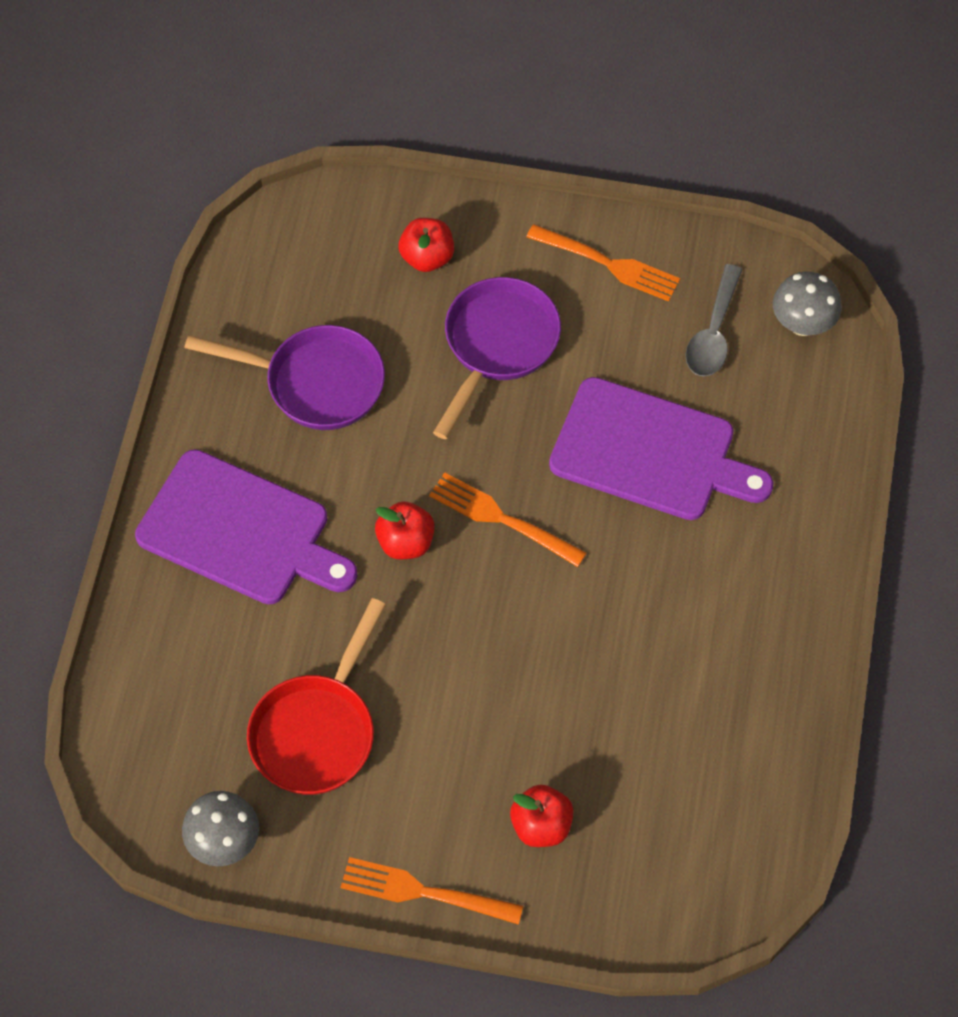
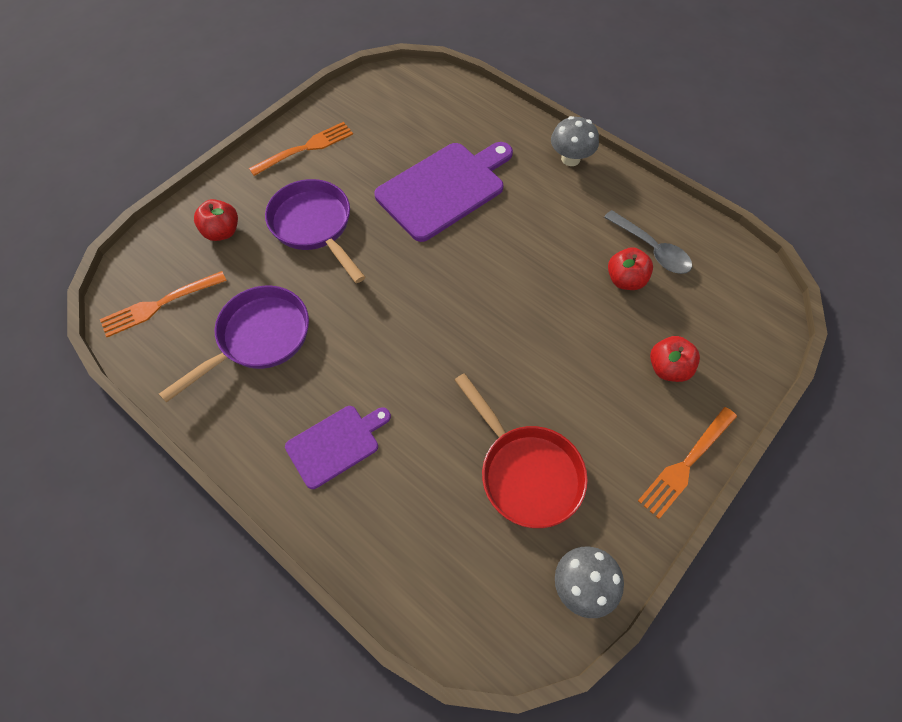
camera: 60 degrees left, 0 degrees up
purple cutting board [135,449,357,605] -> purple cutting board [285,406,391,489], size x0.58
red apple [375,501,435,559] -> red apple moved to [608,247,653,290]
orange fork [429,472,587,567] -> orange fork moved to [100,271,227,337]
grey spoon [686,264,743,376] -> grey spoon moved to [604,210,692,274]
grey mushroom [773,271,842,336] -> grey mushroom moved to [551,116,599,166]

